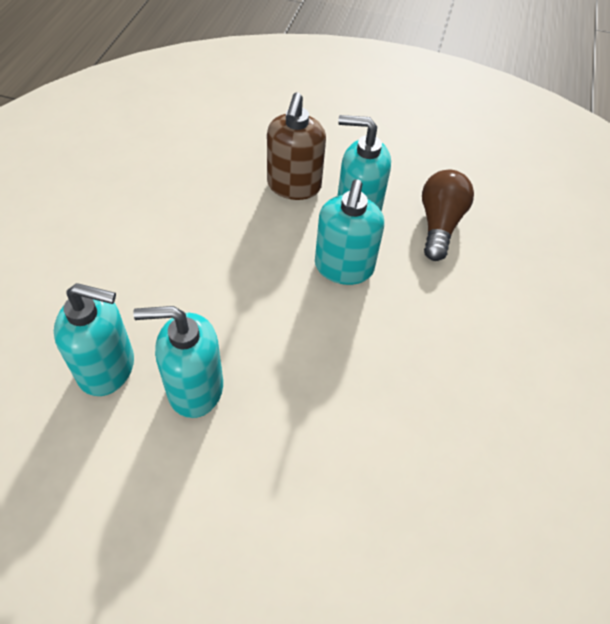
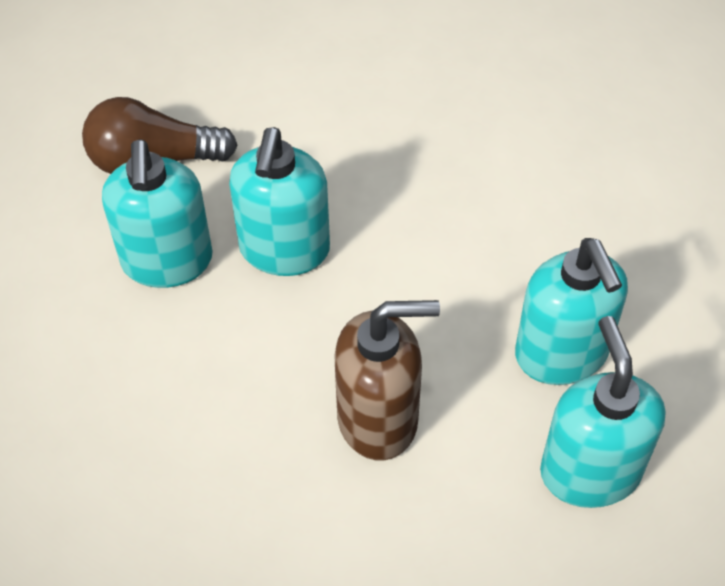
camera: 105 degrees left, 0 degrees up
brown soap dispenser [267,92,326,200] -> brown soap dispenser moved to [335,300,440,460]
turquoise soap dispenser [315,179,384,285] -> turquoise soap dispenser turned 105 degrees clockwise [229,127,330,276]

